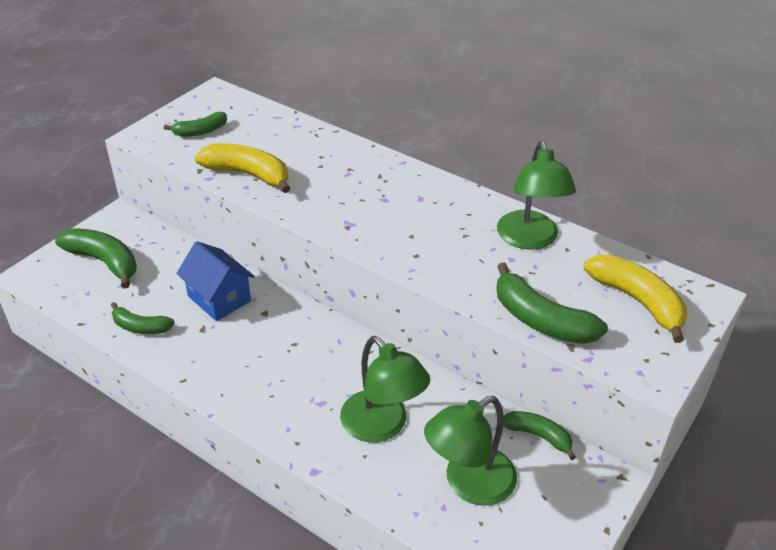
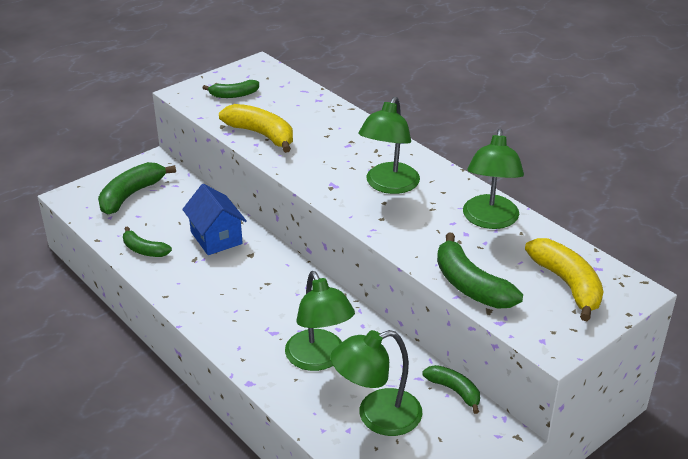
camera: 15 degrees right, 5 degrees down
green banana [55,228,137,288] -> green banana turned 105 degrees counterclockwise [98,162,176,214]
none -> green lamp [359,97,420,194]

